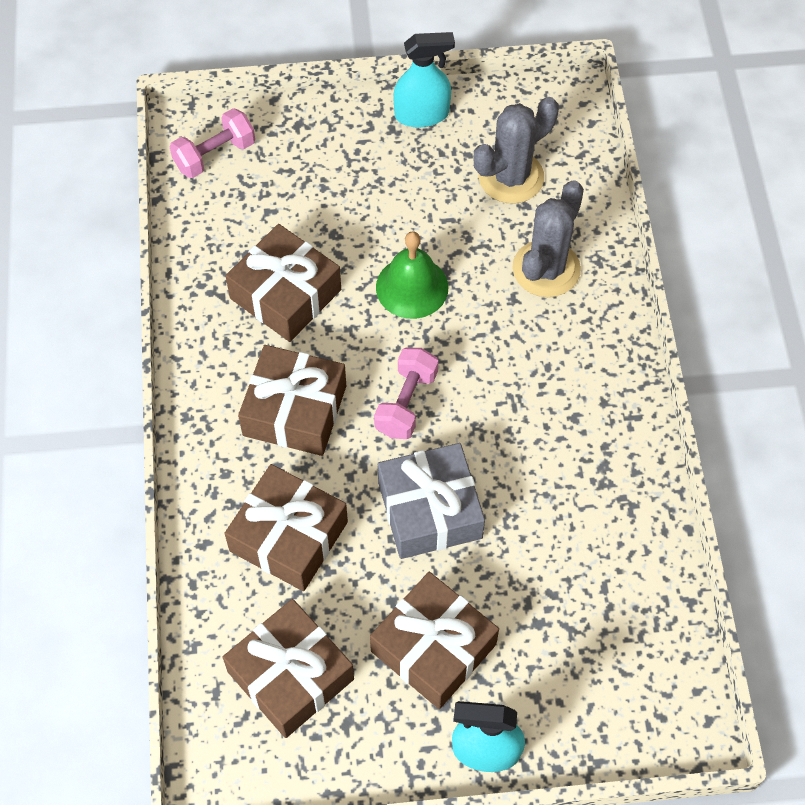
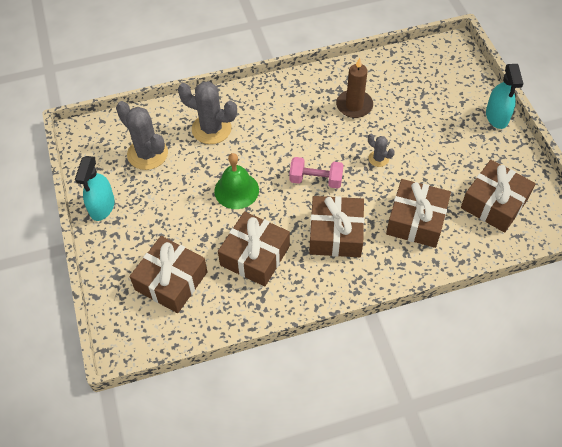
camera: 100 degrees left, 5 degrees down
pink dumbbell [170,108,255,178] -> none
brown gift [370,572,499,709] -> brown gift moved to [129,236,207,313]
grey gift [378,443,485,559] -> grey cactus [368,134,395,167]
turquoise spray bottle [394,32,455,128] -> turquoise spray bottle turned 150 degrees counterclockwise [75,156,115,221]
none -> brown candle [336,58,373,118]

